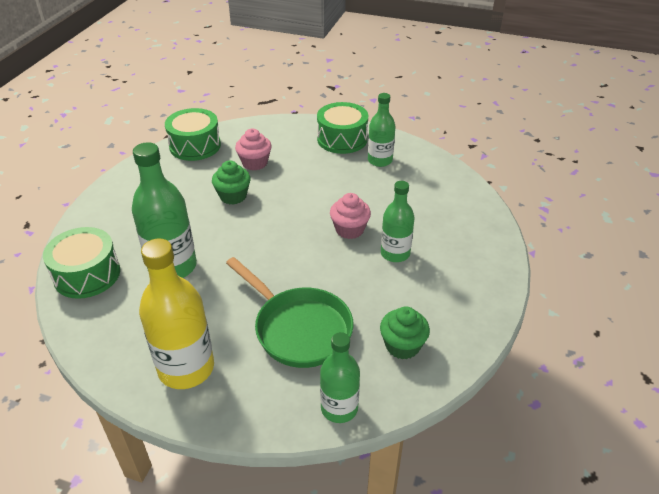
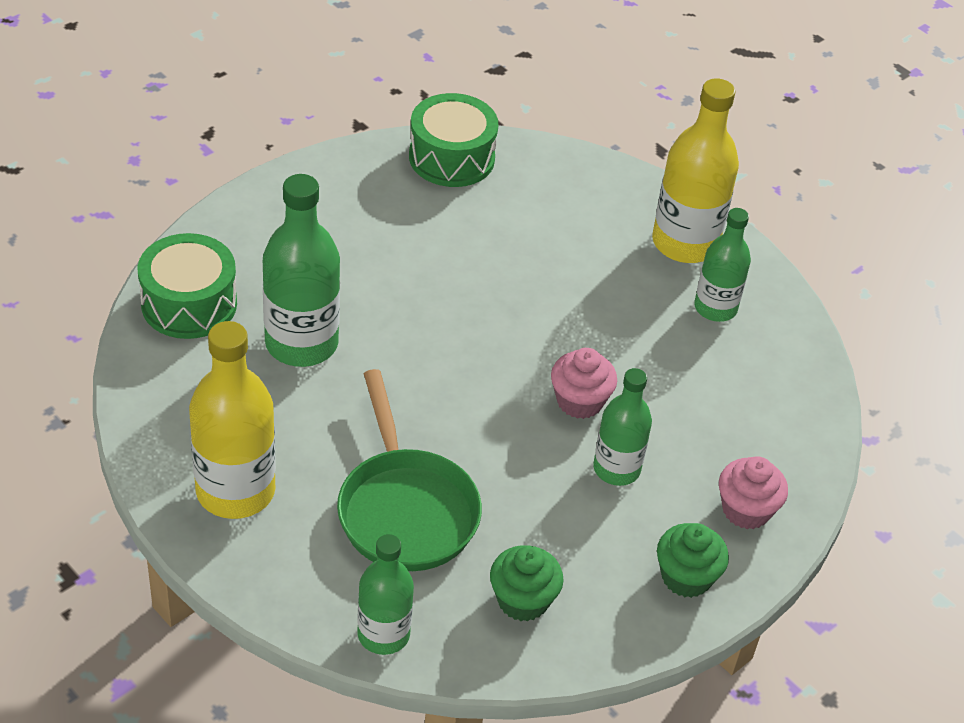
camera: 25 degrees right, 5 degrees up
green cupcake [212,160,251,205] -> green cupcake moved to [657,523,729,598]
pink cupcake [235,129,272,170] -> pink cupcake moved to [719,456,788,529]
green drum [317,102,368,154] -> yellow bottle [652,79,739,263]

